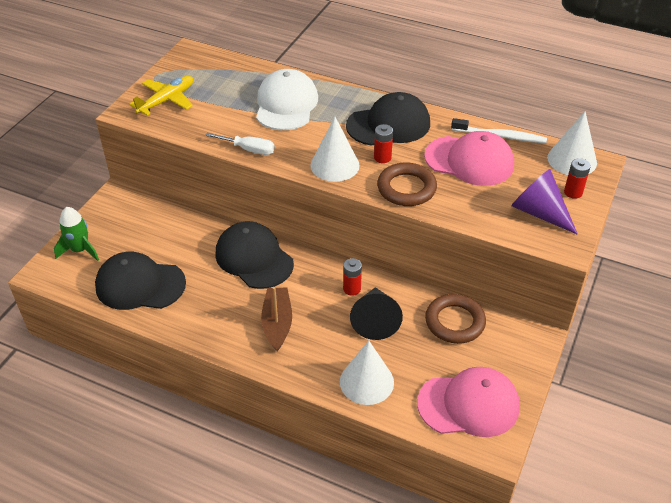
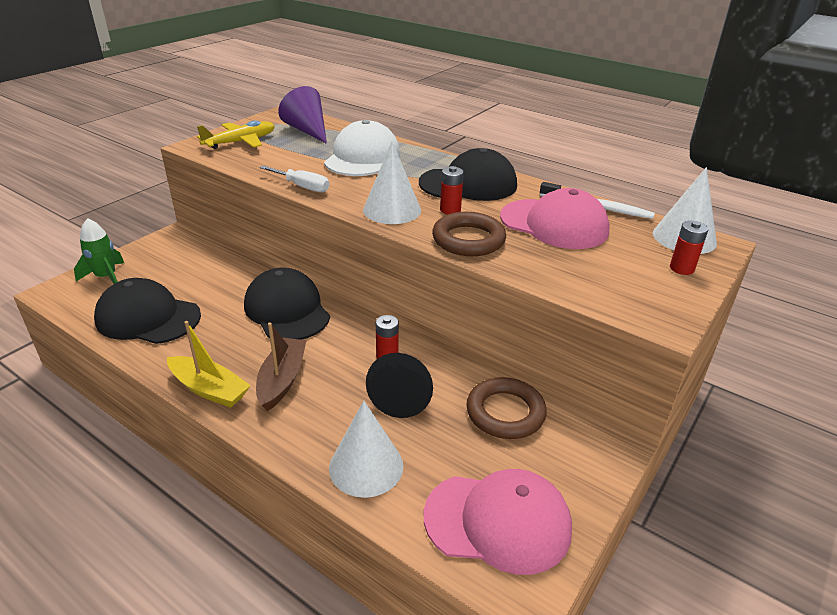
camera: 10 degrees right, 10 degrees down
purple cone [511,169,578,235] -> purple cone moved to [278,86,327,144]
none -> yellow boat [167,321,251,408]

